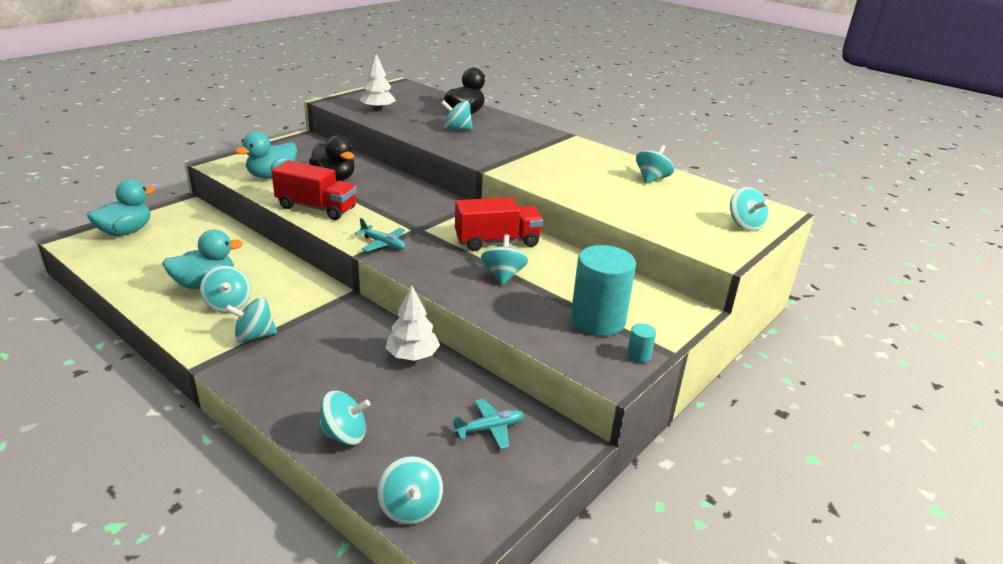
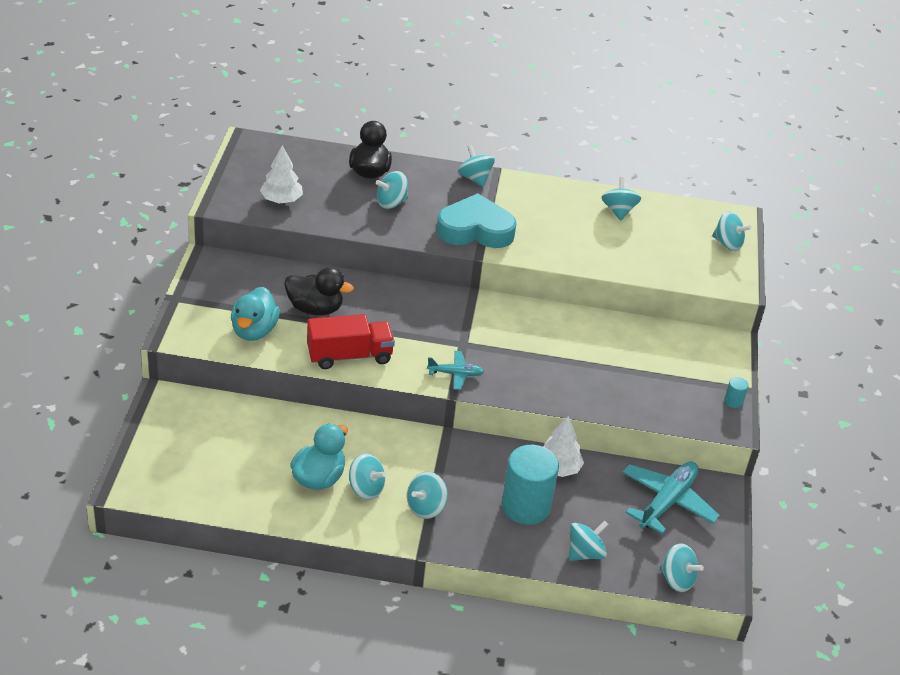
camera: 35 degrees left, 10 degrees up
turquoise duck [87,179,155,236] -> none
turquoise plane [452,399,524,449] -> turquoise plane [622,461,720,534], size x1.82
red truck [455,197,543,251] -> none
turquoise spinning top [481,235,528,285] -> turquoise spinning top moved to [458,145,495,187]
turquoise cylinder [571,245,636,336] -> turquoise cylinder moved to [502,445,559,525]
none -> turquoise heart [436,193,517,248]

